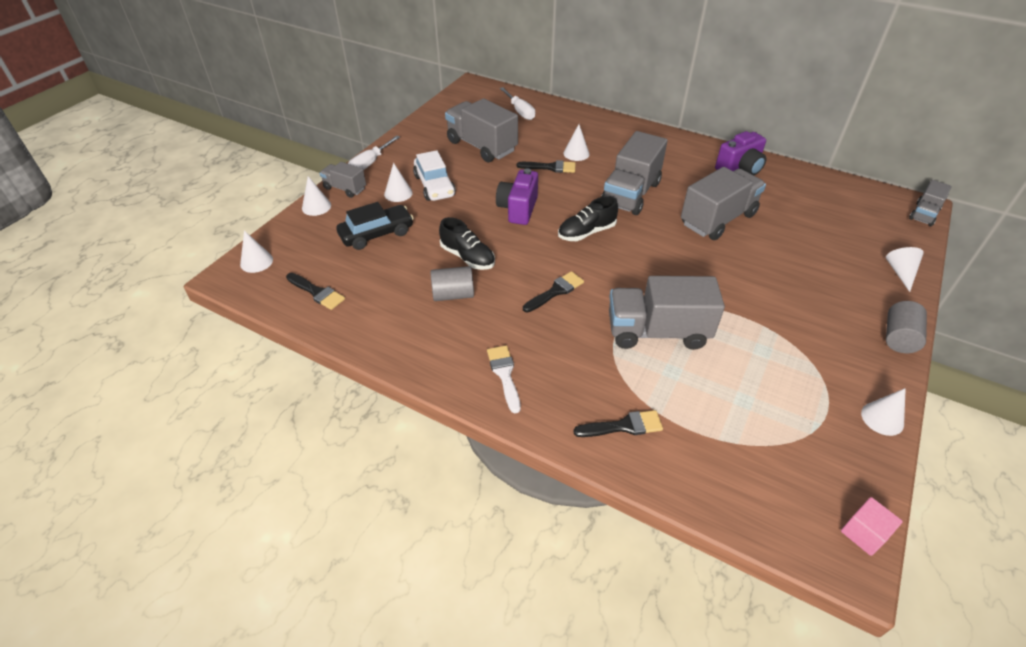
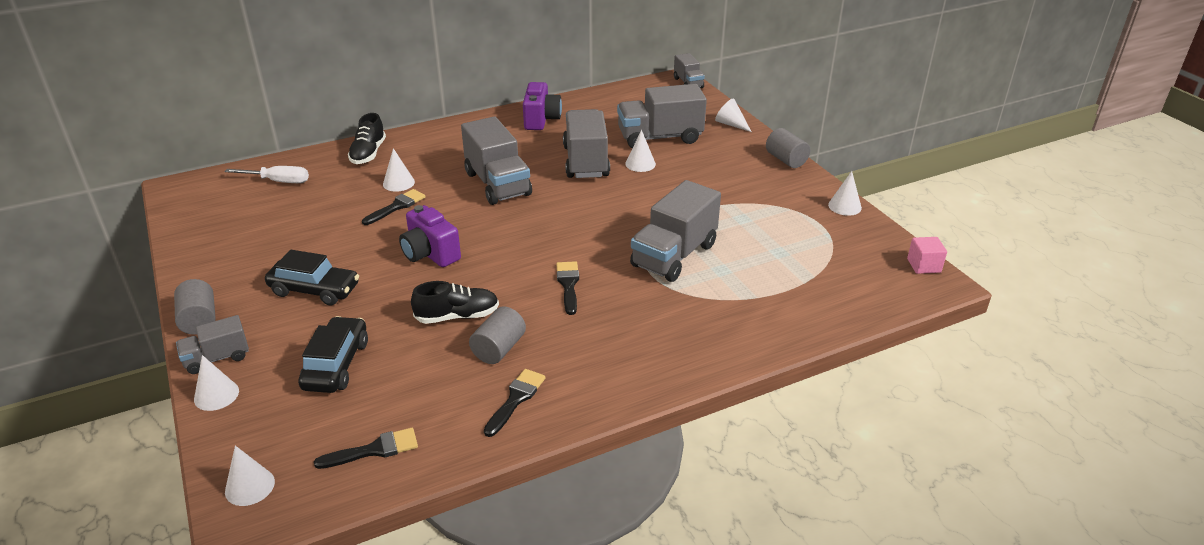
camera: 55 degrees left, 10 degrees down
white screwdriver [348,136,400,170] -> grey cylinder [174,279,216,335]
white cone [384,163,413,202] -> white cone moved to [625,130,656,172]
white car [413,150,456,201] -> black car [265,250,359,305]
grey truck [445,98,518,162] -> grey truck moved to [617,84,707,148]
white brush [487,345,520,413] -> none
black shoe [558,196,618,241] -> black shoe moved to [348,113,386,164]
black brush [573,410,663,437] -> black brush moved to [484,369,546,437]

